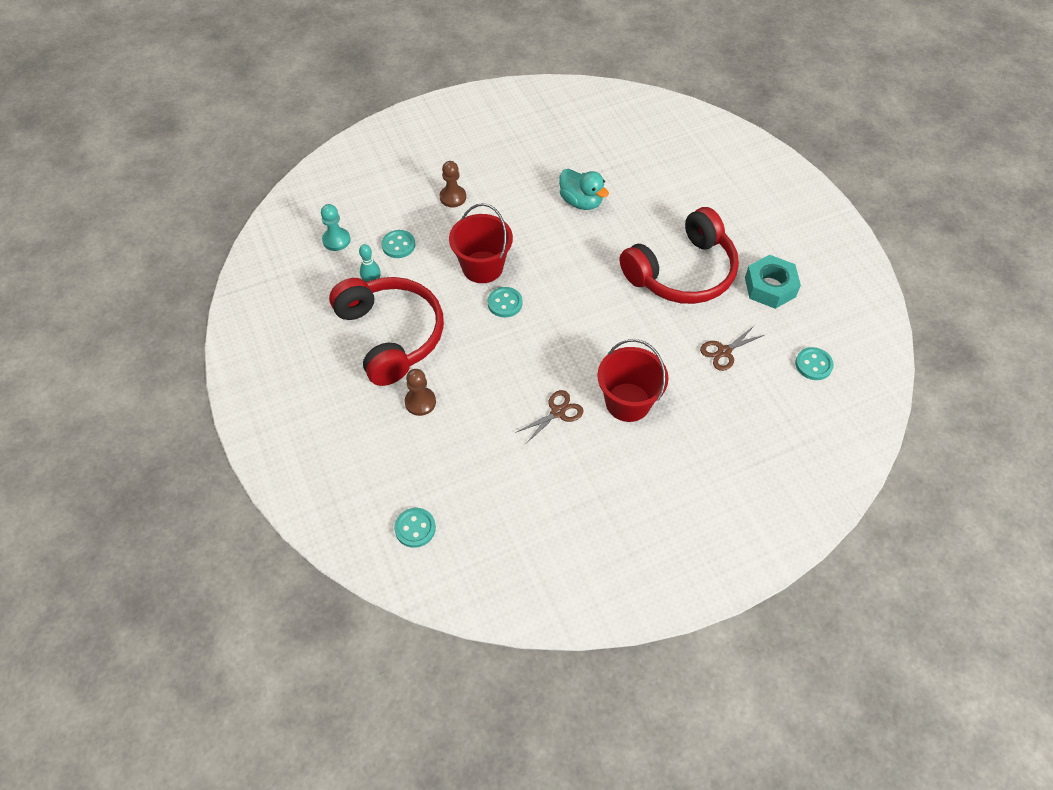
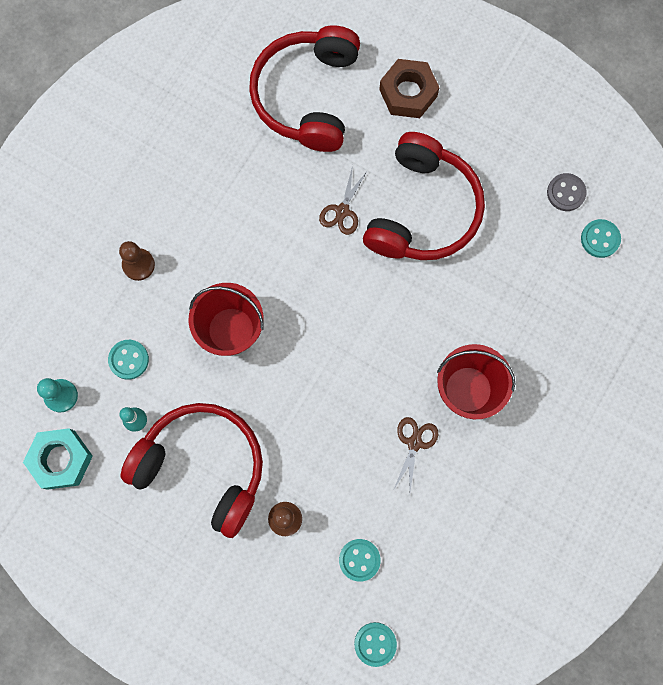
camera: 35 degrees left, 20 degrees up
turquoise button [488,287,523,318] -> turquoise button moved to [339,539,381,582]
turquoise duck [559,169,609,210] -> none
brown scissors [700,325,764,371] -> brown scissors moved to [319,165,368,235]
turquoise nut [745,255,801,309] -> turquoise nut moved to [23,428,93,490]
none -> red headphones [249,25,360,152]
none -> brown nut [379,59,439,118]
none -> grey button [547,173,587,211]

